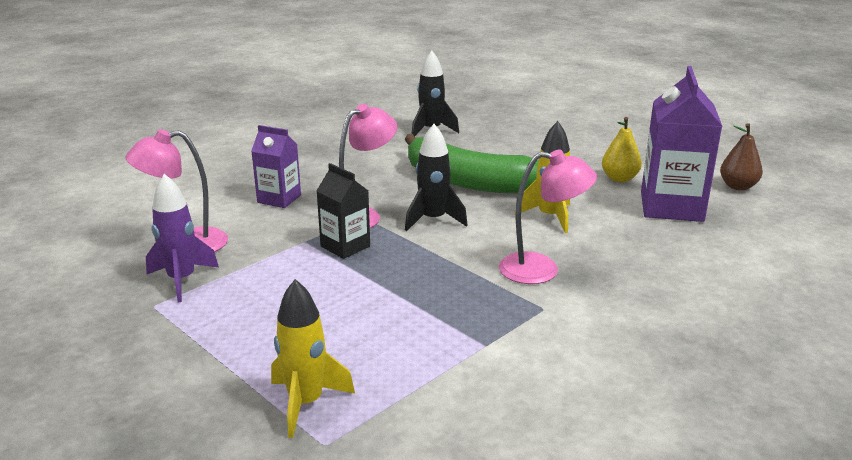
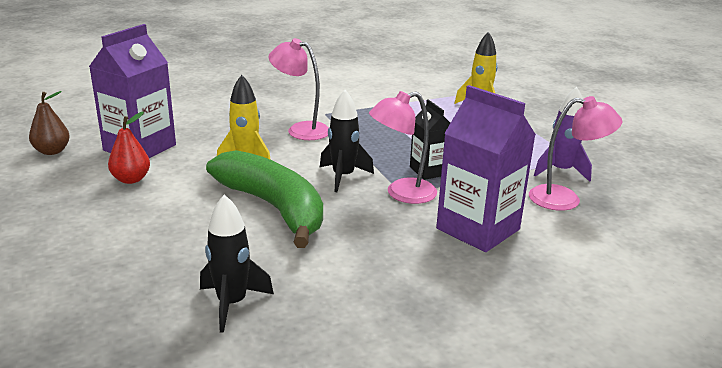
camera: 160 degrees left, 0 degrees up
purple carton [251,125,301,208] -> purple carton [436,85,536,252], size x1.75
yellow pear [602,117,642,182] -> red pear [108,112,150,184]

